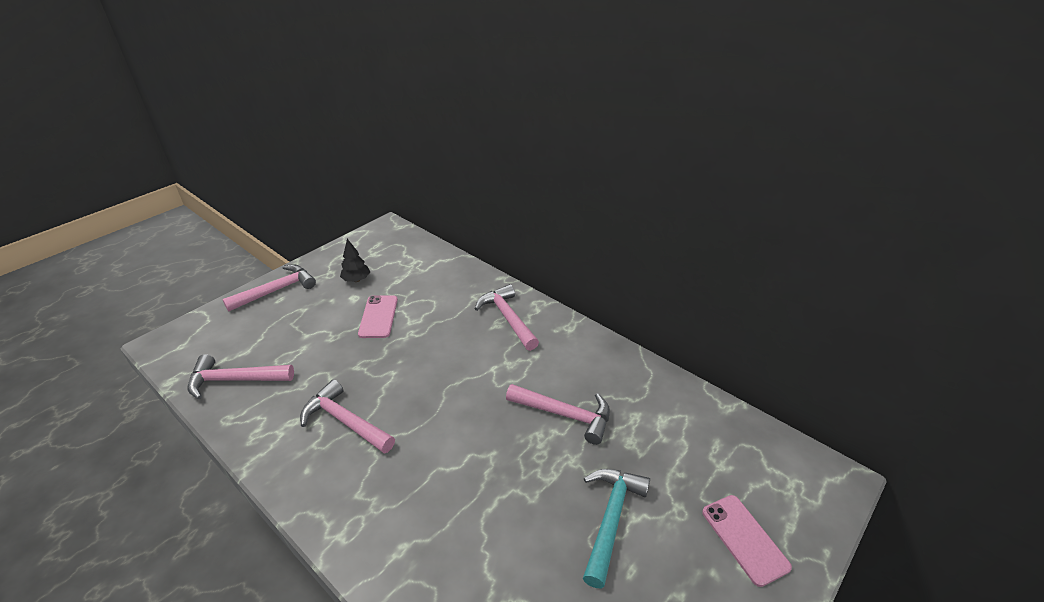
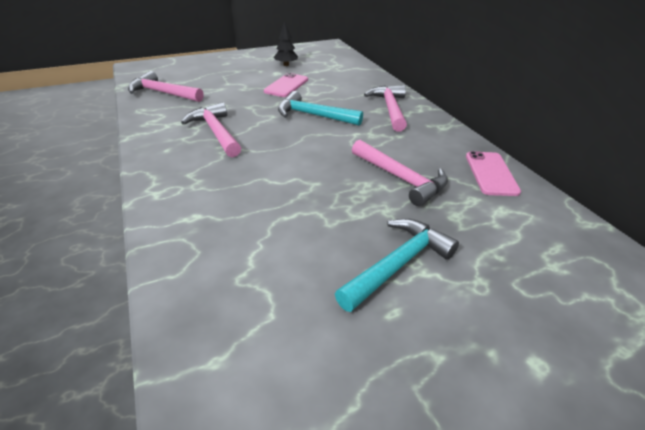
camera: 25 degrees right, 0 degrees up
pink hammer [222,264,316,312] -> none
pink phone [702,495,792,587] -> pink phone moved to [466,151,521,196]
none -> turquoise hammer [278,91,363,126]

